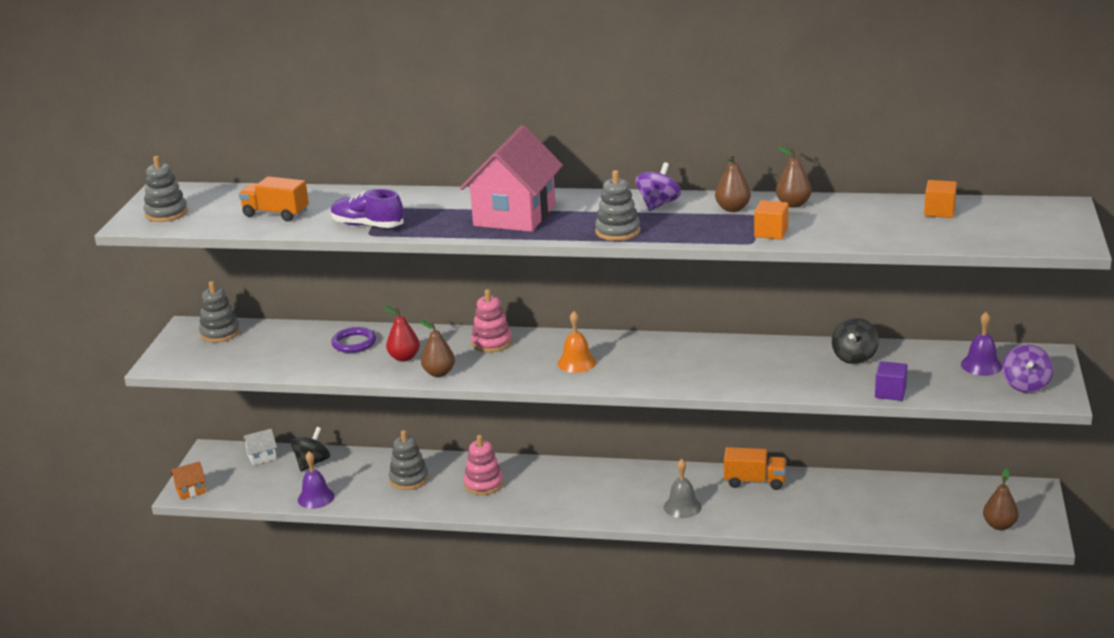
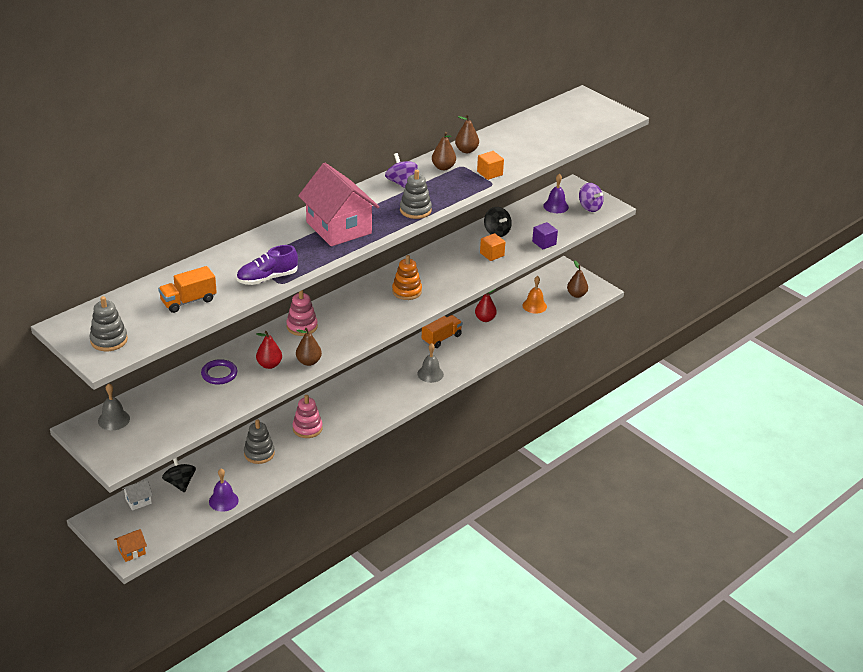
camera: 55 degrees left, 10 degrees up
orange house [170,461,206,500] -> orange house turned 45 degrees clockwise [114,529,147,562]
grey stacking toy [199,281,240,343] -> grey bell [98,383,130,431]
white house [243,429,277,465] -> white house turned 45 degrees clockwise [122,479,153,511]
orange bell [557,311,596,373] -> orange bell moved to [522,276,547,314]
orange cube [924,180,957,218] -> orange cube moved to [480,233,505,261]
none -> orange stacking toy [392,255,422,300]
none -> red pear [475,289,497,322]

